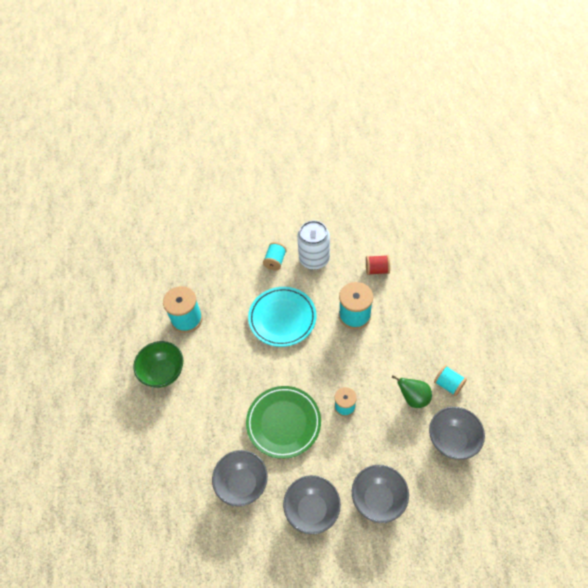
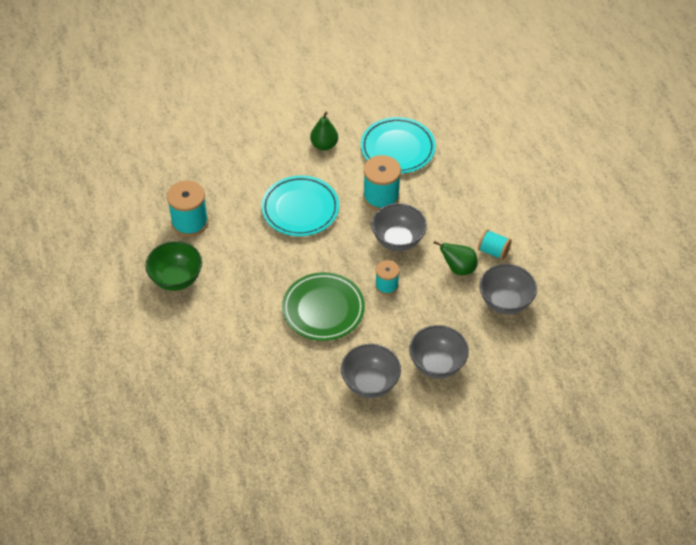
camera: 15 degrees left, 5 degrees down
grey bowl [212,450,268,506] -> grey bowl moved to [371,203,427,251]
turquoise spool [263,242,287,271] -> none
white can [297,221,330,270] -> green pear [310,112,338,151]
red spool [366,255,390,275] -> turquoise plate [361,117,436,173]

